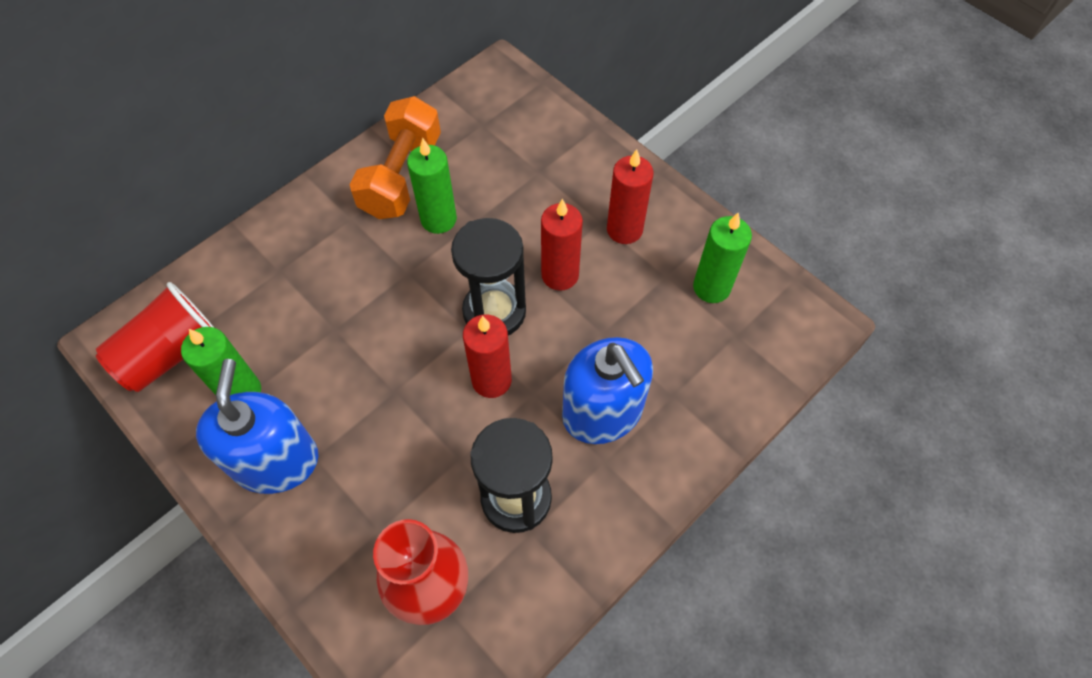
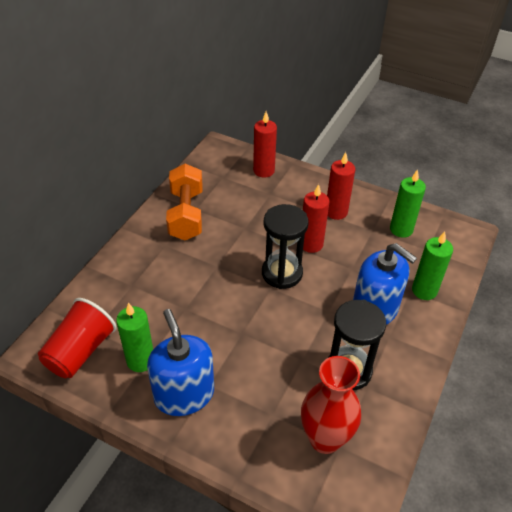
camera: 20 degrees left, 15 degrees down
green candle [407,138,457,234] -> green candle moved to [412,231,453,300]
red candle [463,315,512,398] -> red candle moved to [253,111,277,178]

